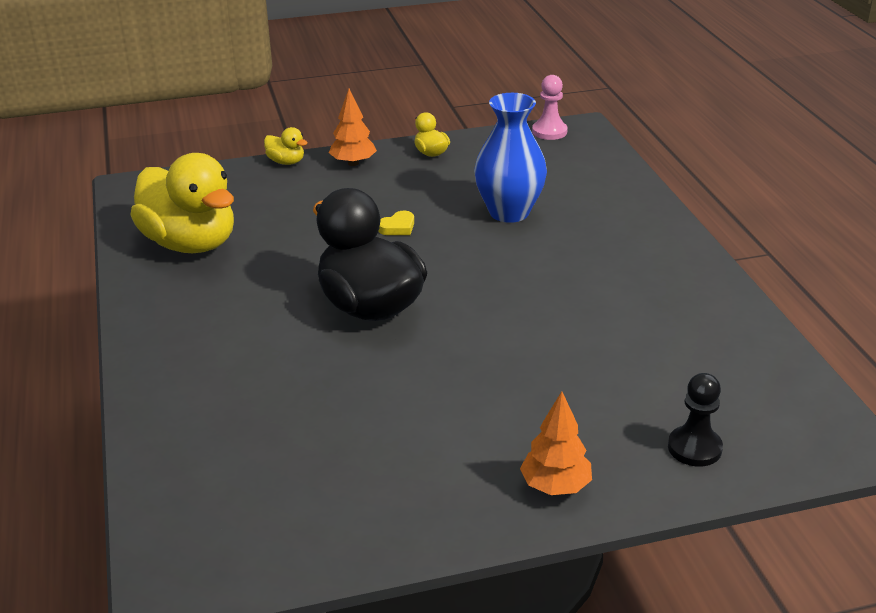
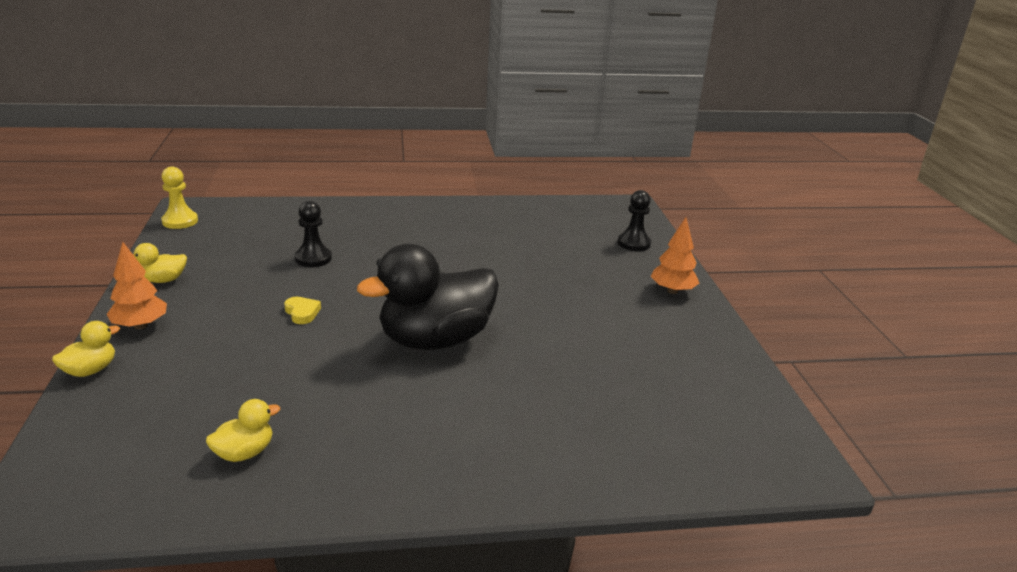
camera: 85 degrees left, 5 degrees down
yellow duck [131,153,234,253] -> yellow duck [206,399,280,462], size x0.42
blue vase [474,93,547,223] -> black pawn [295,201,332,267]
pink pawn [532,75,568,140] -> yellow pawn [161,167,198,229]

